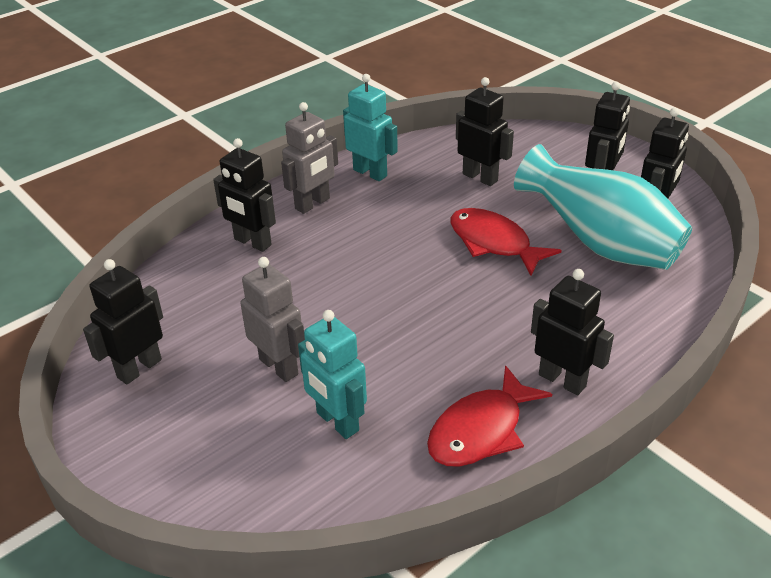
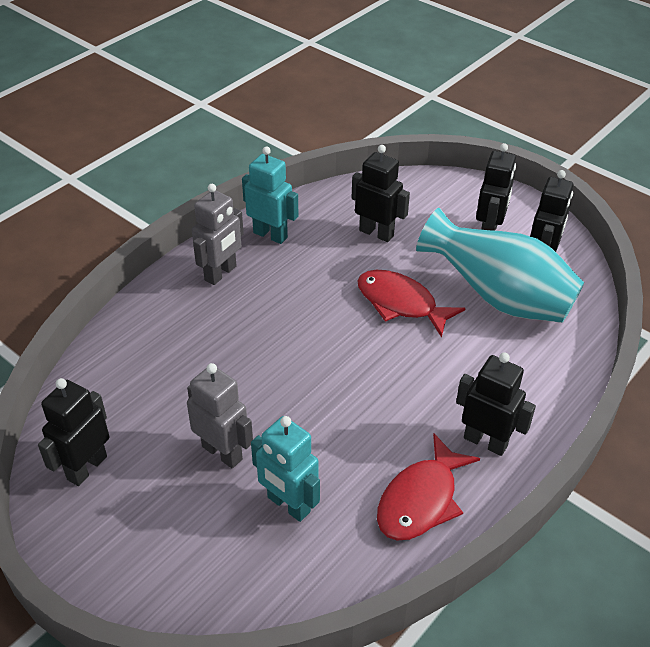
camera: 10 degrees left, 5 degrees up
black robot [213,138,276,252] -> none

